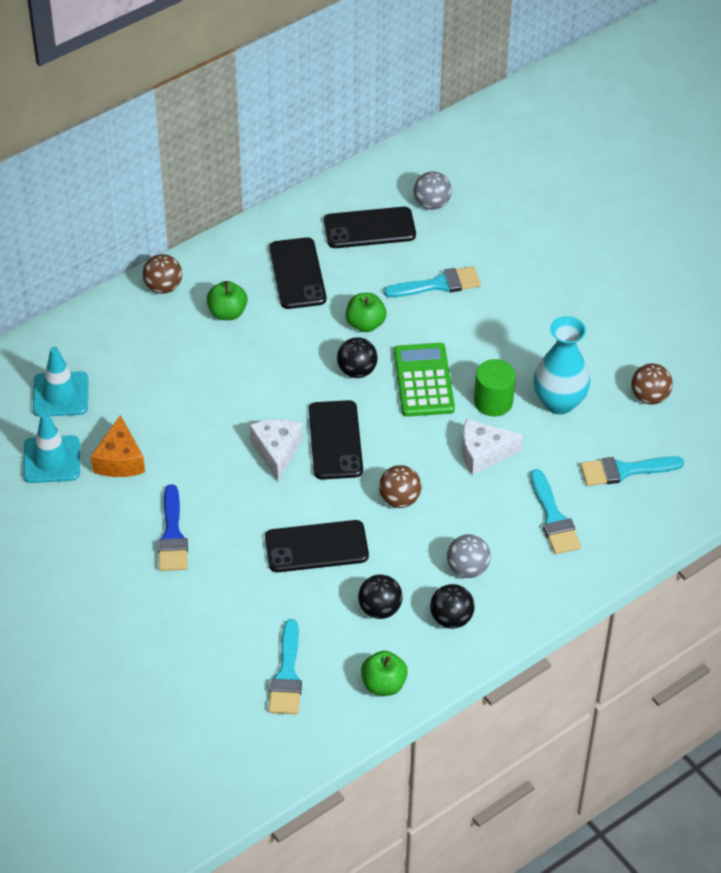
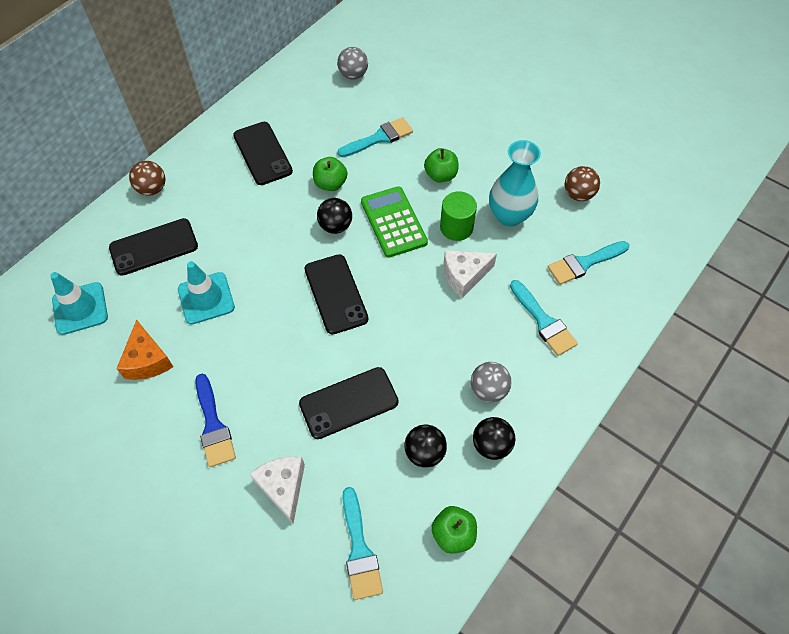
camera: 15 degrees left, 10 degrees up
turquoise traffic cone [23,412,80,483] -> turquoise traffic cone moved to [178,261,235,325]
green apple [207,281,248,320] -> green apple moved to [424,148,458,183]
white cheese [250,419,302,481] -> white cheese moved to [250,456,305,524]
black phone [324,207,416,248] -> black phone moved to [109,218,198,276]
brown ball [379,465,421,508] -> none

